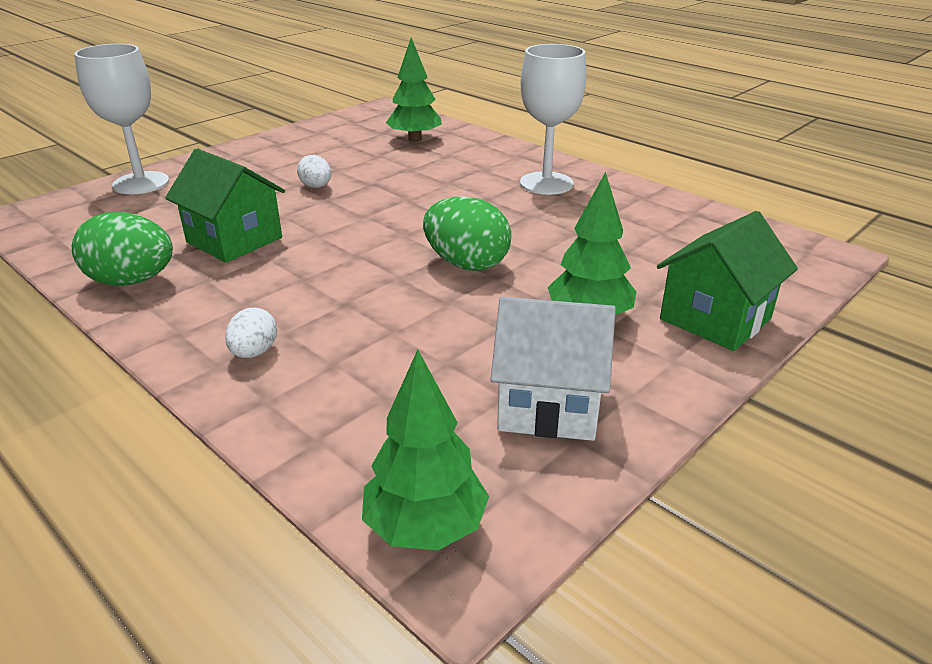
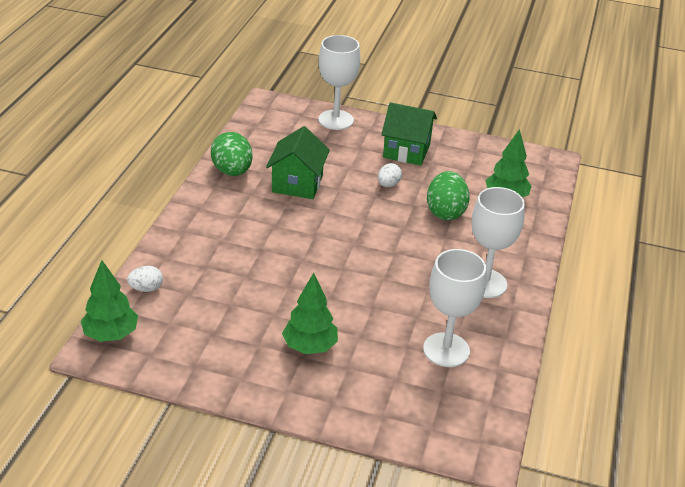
camera: 60 degrees right, 5 degrees up
white egg [225,308,277,358] -> white egg moved to [127,266,163,292]
green egg [423,196,511,271] -> green egg moved to [427,171,469,220]
white house [491,297,616,441] -> none
green house [657,211,798,351] -> green house moved to [381,102,437,166]
none -> white goblet [423,249,486,367]

